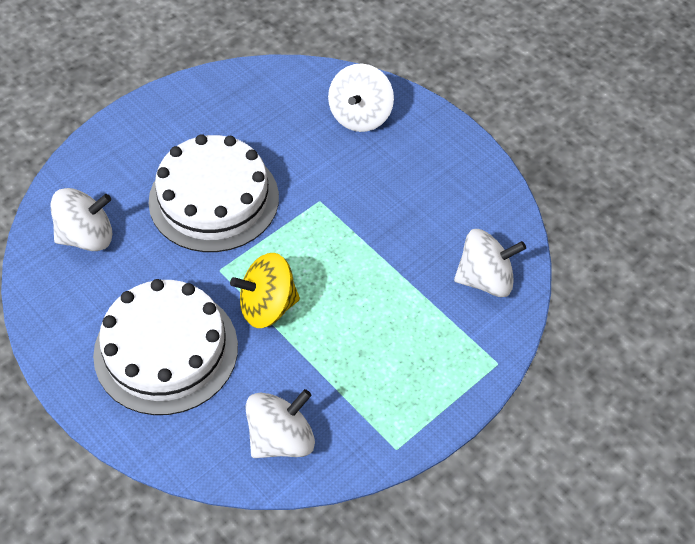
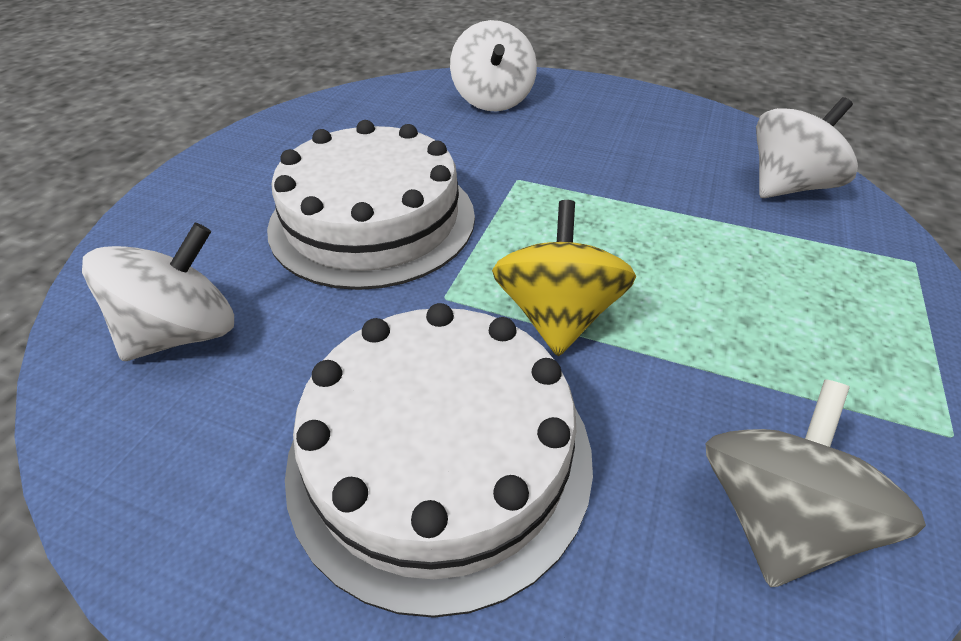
camera: 25 degrees left, 10 degrees down
yellow spinning top [230,253,300,328] -> yellow spinning top turned 135 degrees clockwise [492,200,636,356]
white spinning top [246,389,315,458] -> grey spinning top [706,379,926,587]

